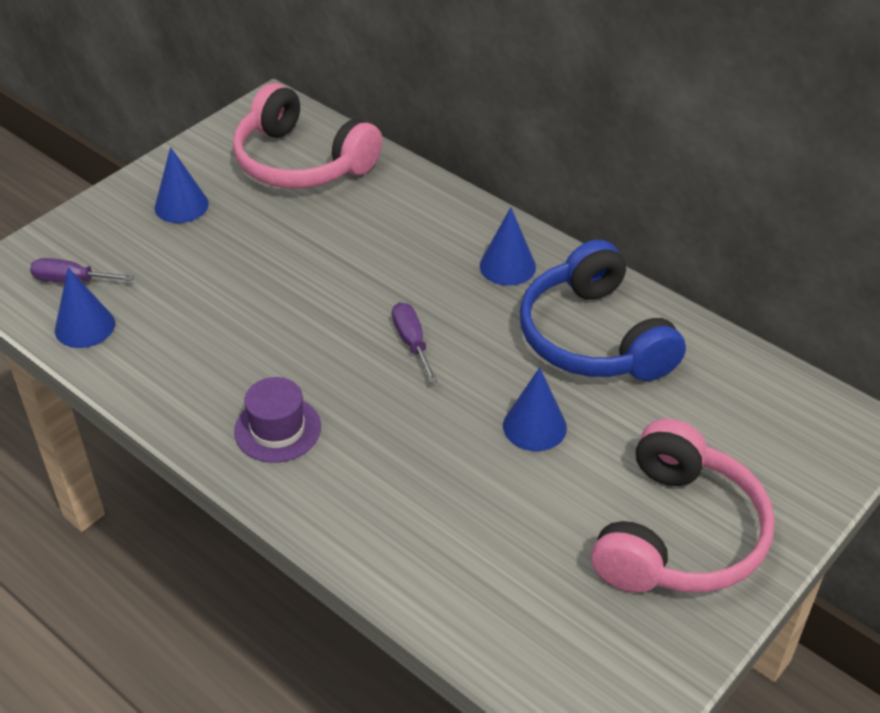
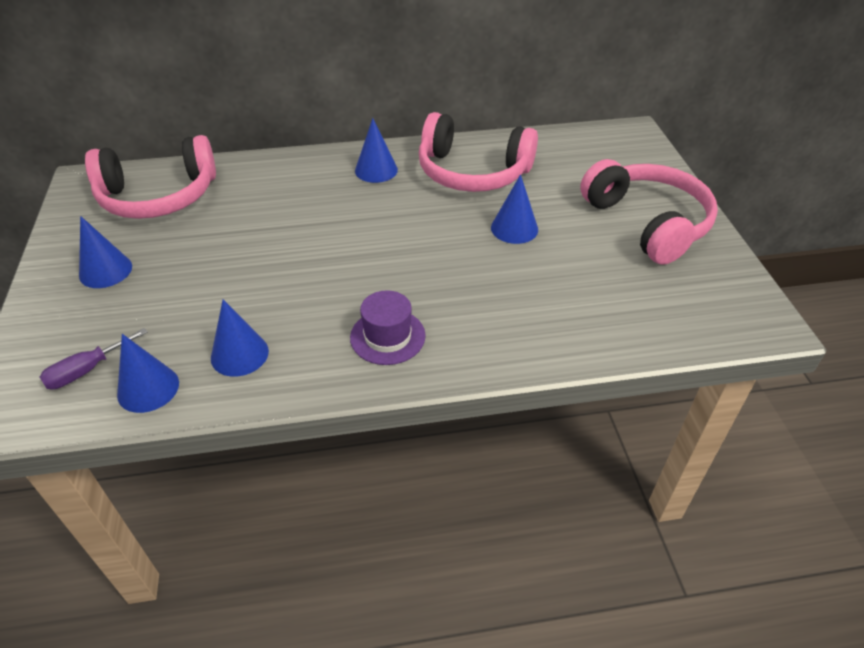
camera: 50 degrees left, 0 degrees up
purple screwdriver [392,302,438,383] -> none
blue headphones [520,240,686,381] -> pink headphones [419,112,538,192]
none -> blue cone [211,300,269,377]

